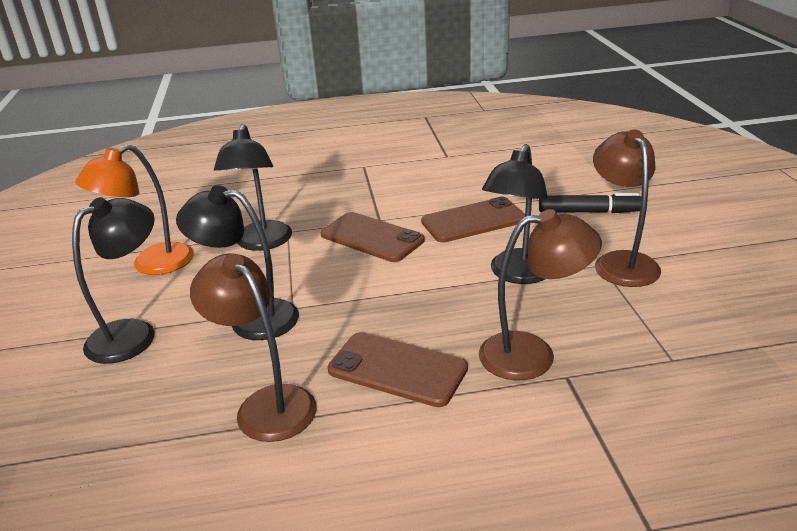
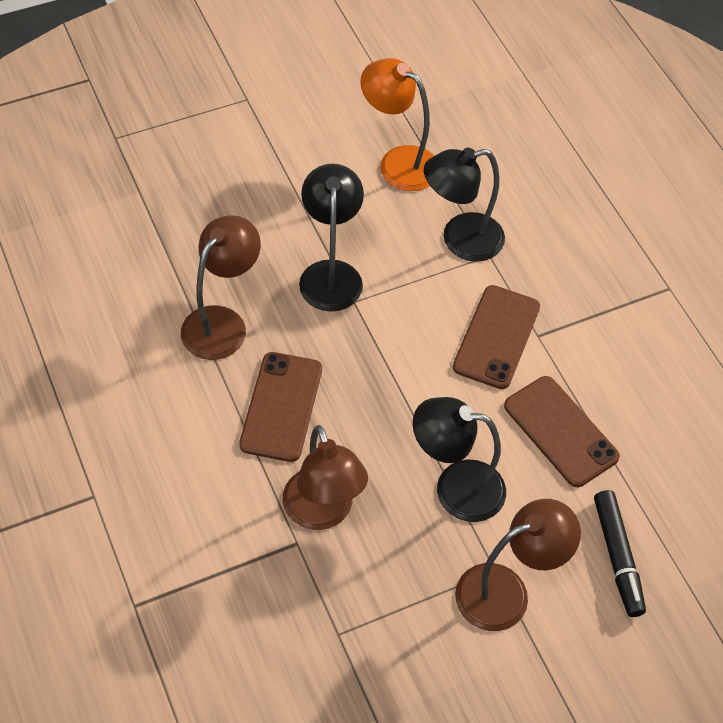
camera: 70 degrees right, 25 degrees up
black lamp [72,197,155,364] -> none

